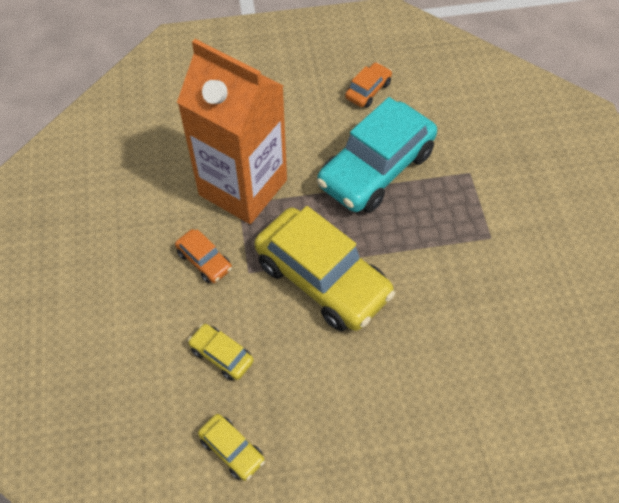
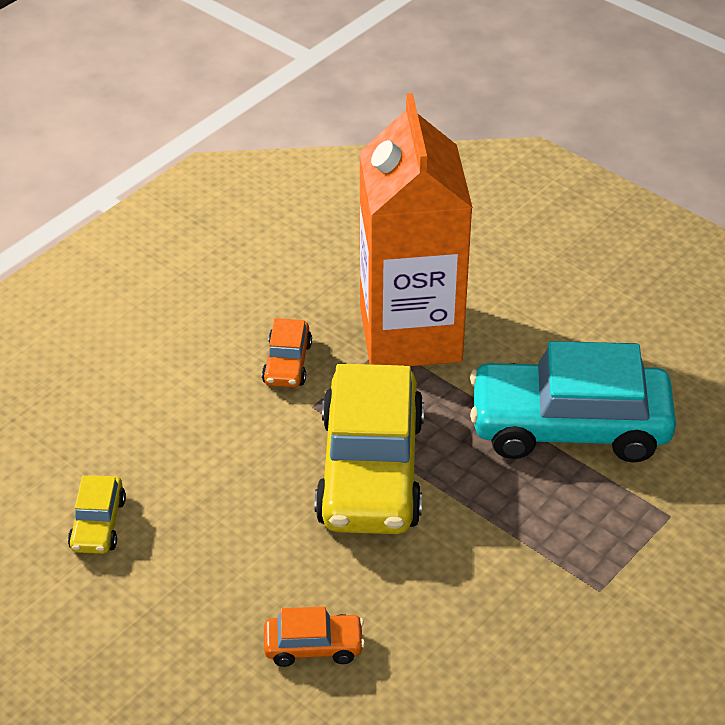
camera: 50 degrees right, 15 degrees down
yellow car [188,324,254,381] -> none
orange car [345,62,392,108] -> orange car moved to [264,606,365,667]

